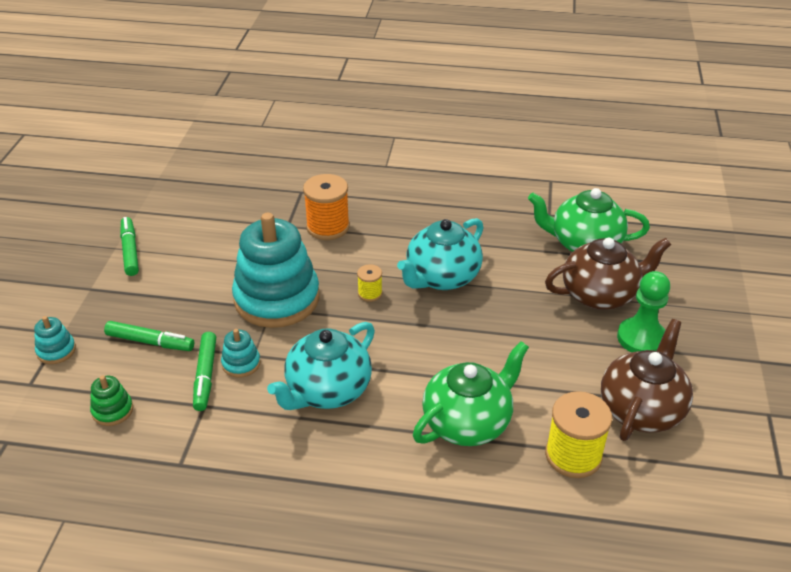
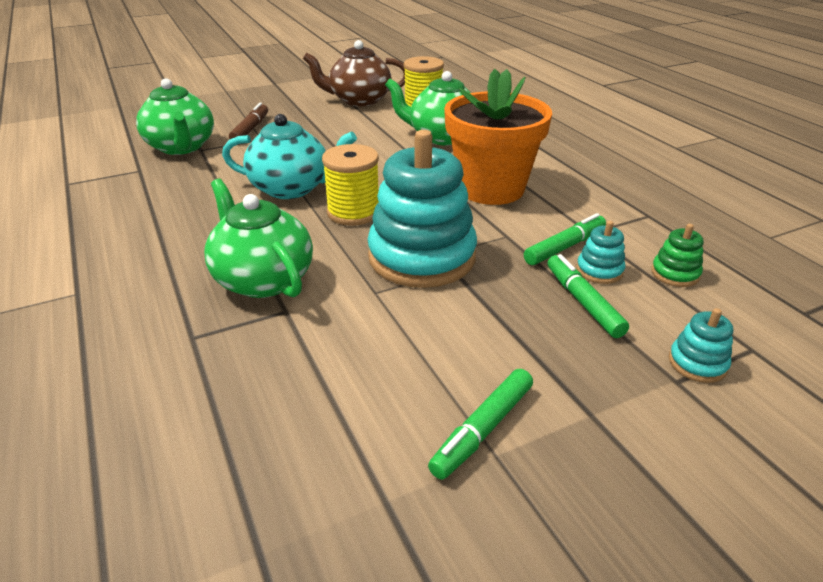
camera: 125 degrees left, 5 degrees down
turquoise stacking toy [221,329,261,378] -> turquoise stacking toy moved to [576,221,625,284]
turquoise teapot [267,322,375,410] -> orange flower pot [444,69,552,205]
orange spool [303,174,350,240] -> green teapot [204,179,313,298]
yellow spool [357,264,382,302] -> yellow spool [322,144,379,226], size x1.92
brown teapot [545,238,671,310] -> brown marker [229,103,268,139]
green pawn [617,271,670,352] -> none

